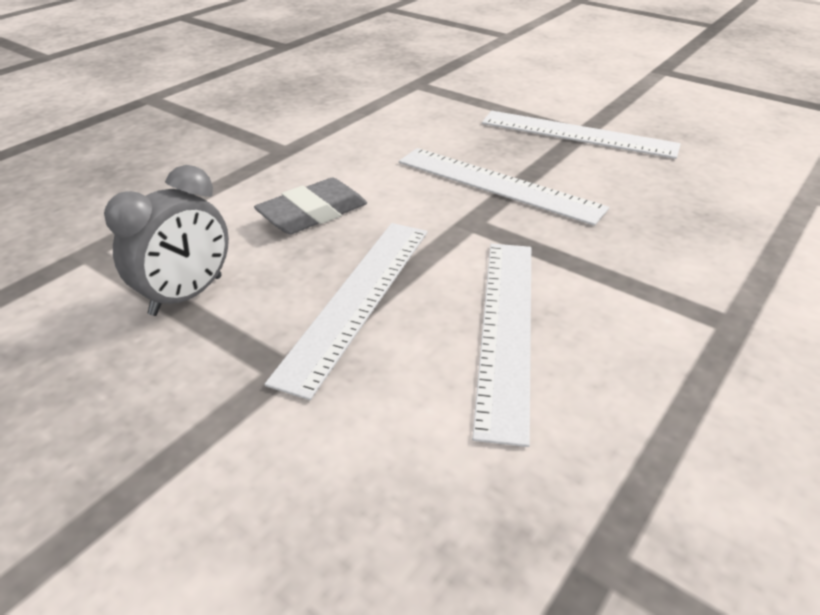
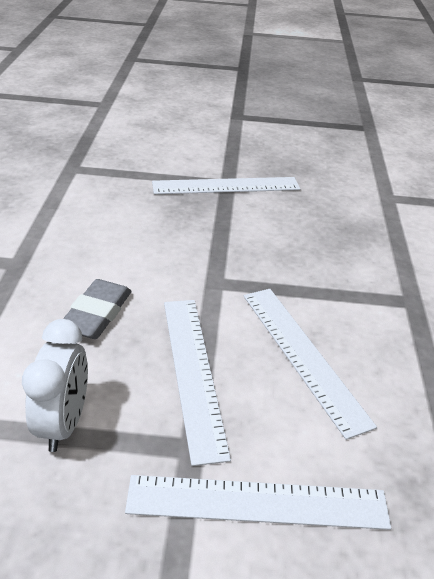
camera: 35 degrees left, 0 degrees up
grey clock [104,165,229,316] -> white clock [22,319,88,452]
white ruler [399,148,609,226] -> white ruler moved to [125,475,391,530]

